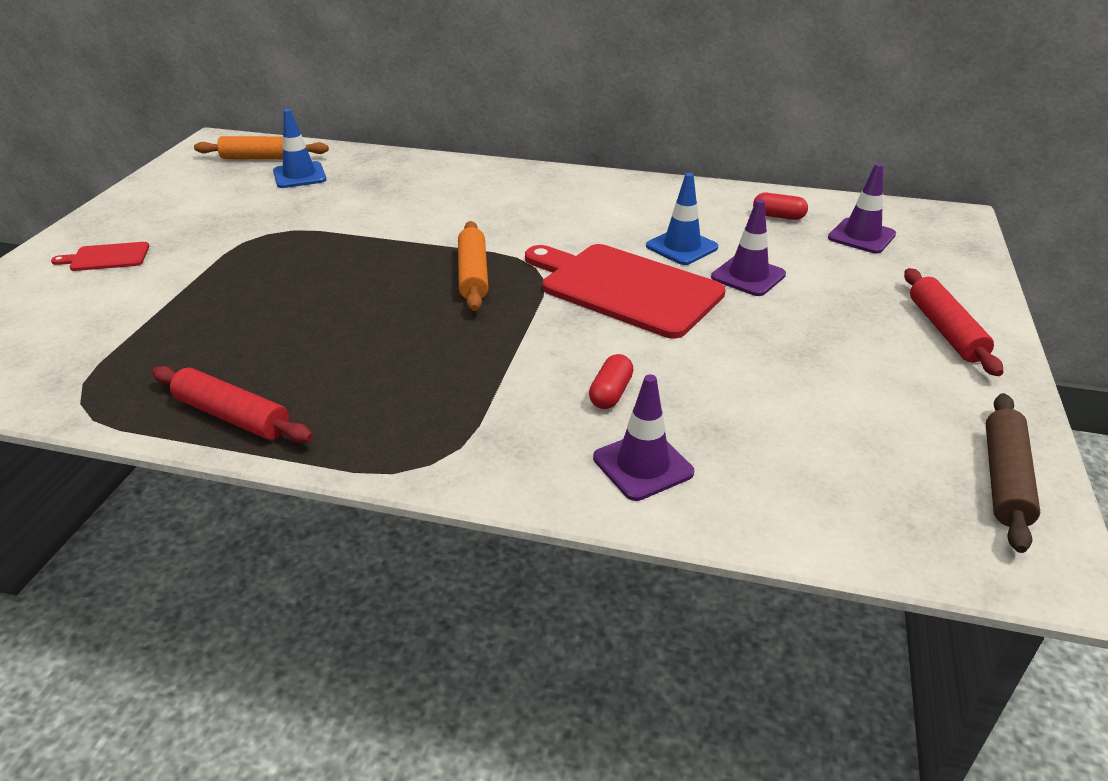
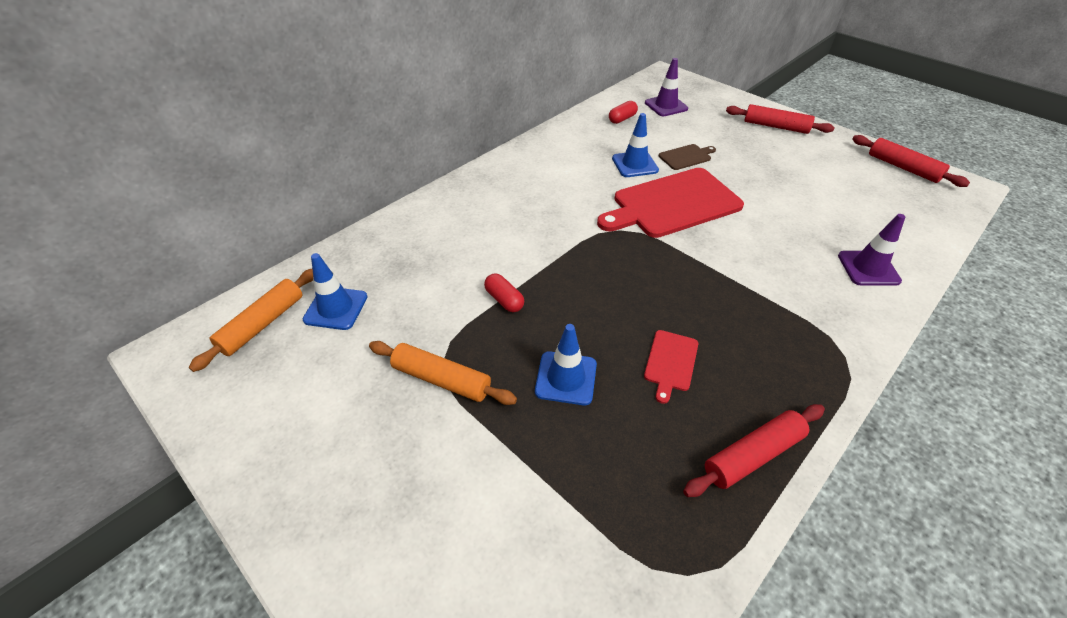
camera: 60 degrees left, 10 degrees up
red cutting board [51,242,149,271] -> red cutting board moved to [644,330,698,404]
orange rolling pin [458,221,488,311] -> orange rolling pin moved to [369,341,517,405]
red capsule [589,354,634,409] -> red capsule moved to [484,273,524,312]
purple traffic cone [711,199,786,296] -> brown cutting board [659,144,716,170]
brown rolling pin [986,393,1040,553] -> red rolling pin [852,135,970,187]
none -> blue traffic cone [535,324,597,405]

